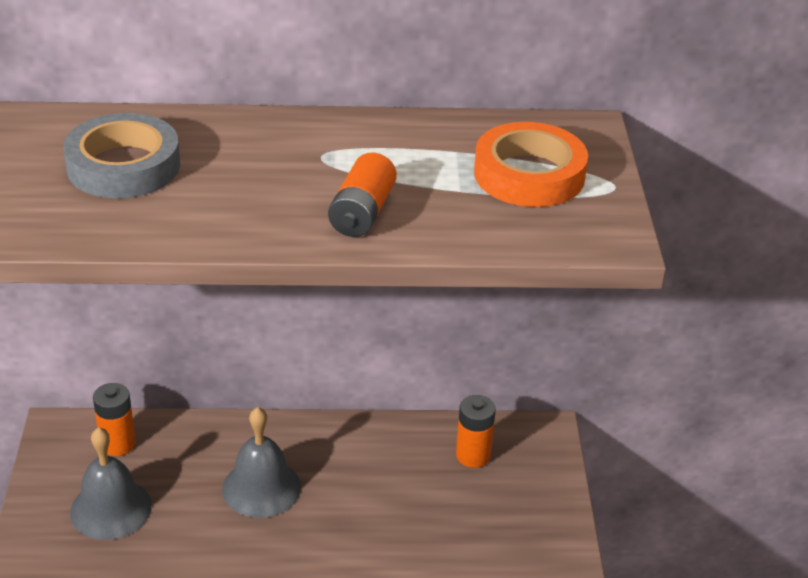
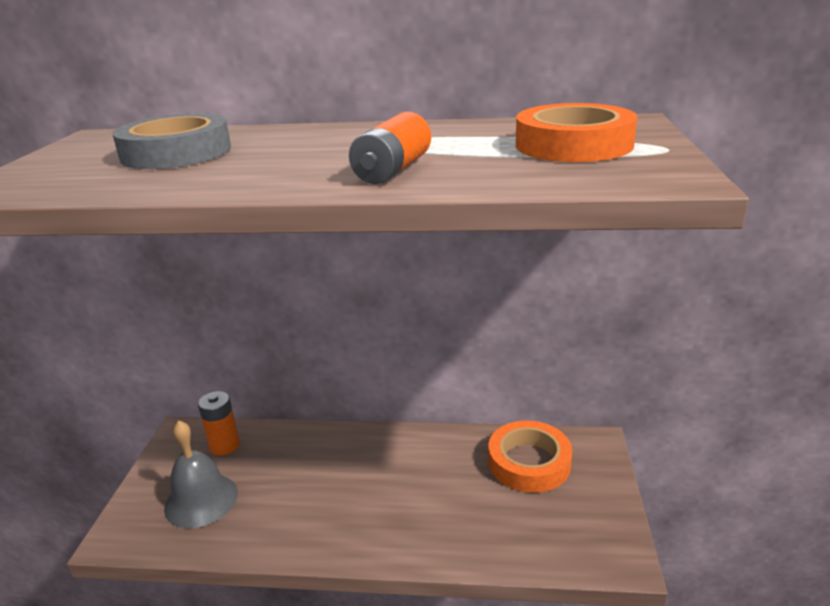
camera: 10 degrees right, 10 degrees down
grey bell [222,407,301,518] -> none
orange battery [456,395,496,468] -> orange tape [488,421,572,493]

